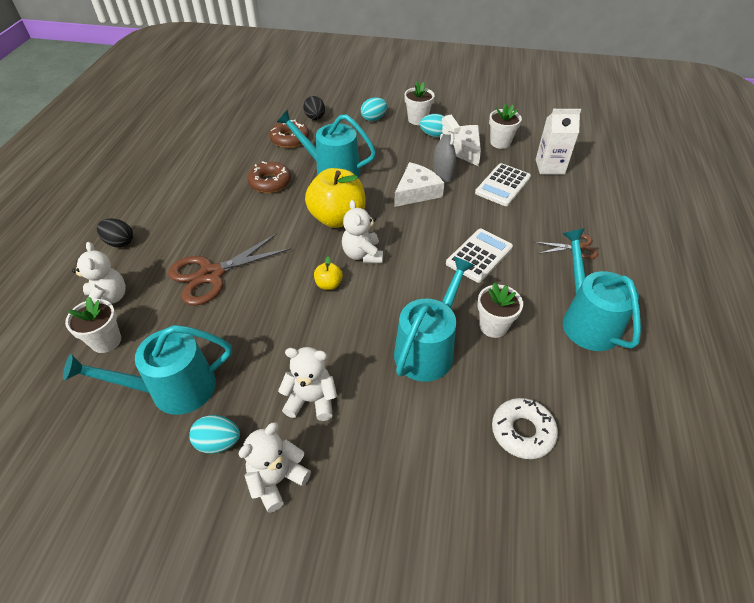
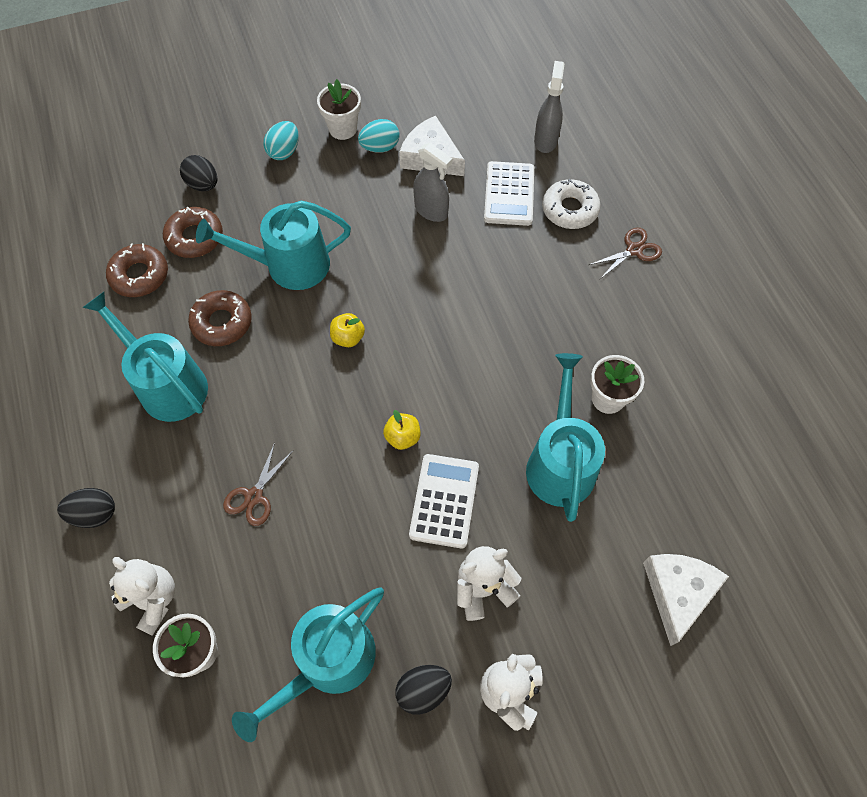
camera: 30 degrees left, 15 degrees up
brown scissors [168,233,291,306] -> brown scissors [223,443,293,526], size x0.54
turquoise egg [189,415,240,454] -> black egg [395,665,452,715]
yellow apple [305,168,366,228] -> yellow apple [330,313,365,347], size x0.43
white teddy bear [342,200,383,263] -> none
white cheese [394,162,444,207] -> white cheese moved to [643,554,729,646]
white calculator [446,229,513,283] -> white calculator moved to [409,454,479,548]
white flower pot [489,104,522,149] -> none
white donut [492,398,558,459] -> white donut moved to [542,179,601,229]
white carton [536,109,581,175] -> grey spray bottle [534,61,564,153]
turquoise watering can [562,228,641,351] -> turquoise watering can moved to [83,292,208,422]
none -> brown donut [106,243,168,297]

